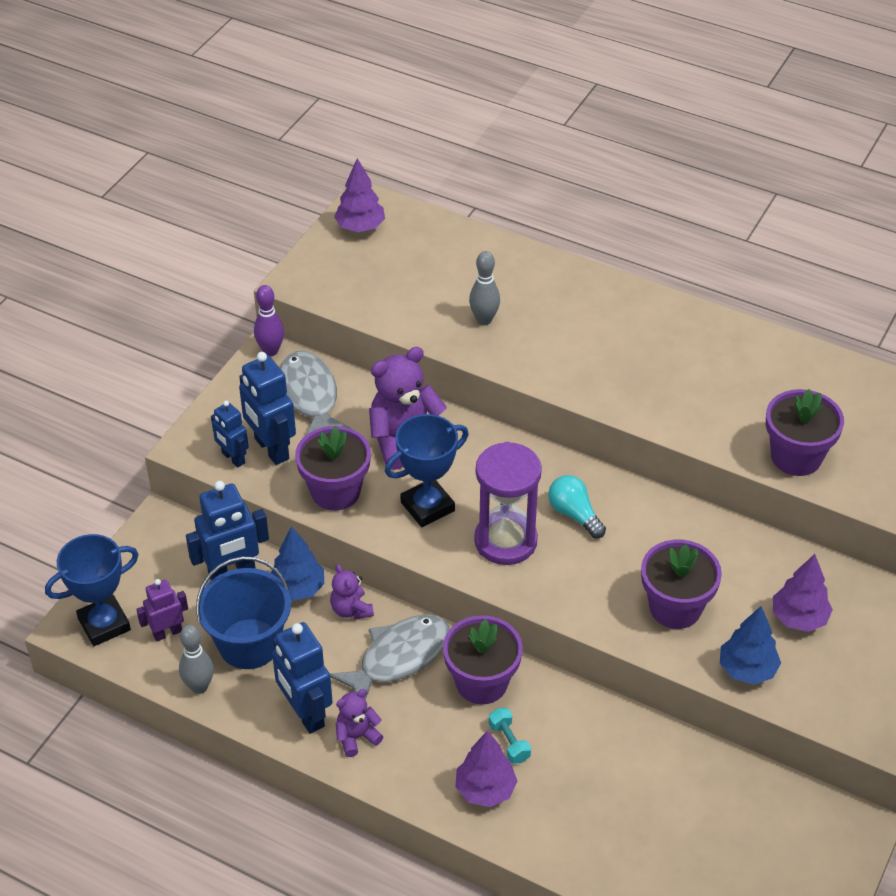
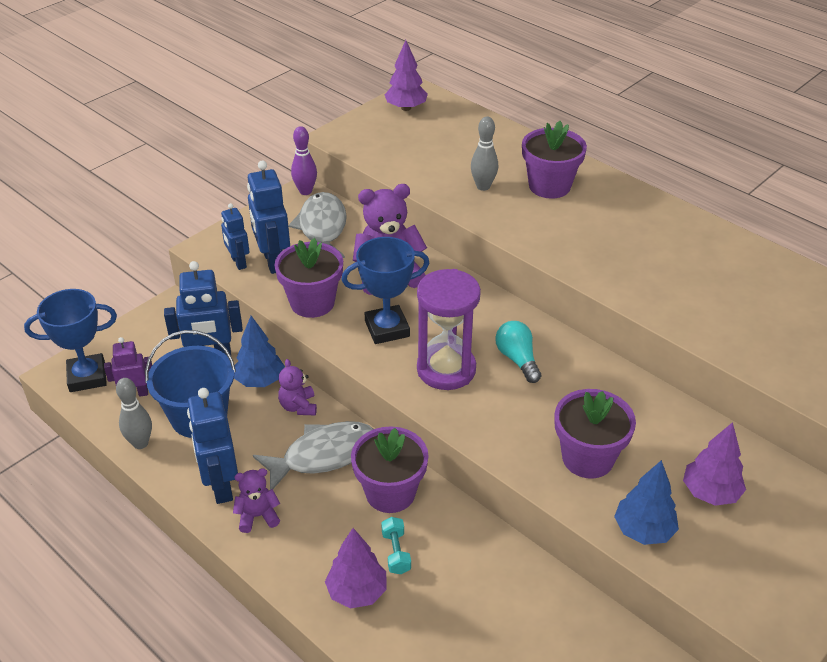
camera: 15 degrees right, 5 degrees down
purple flower pot [766,389,844,476] -> purple flower pot moved to [522,121,587,199]

